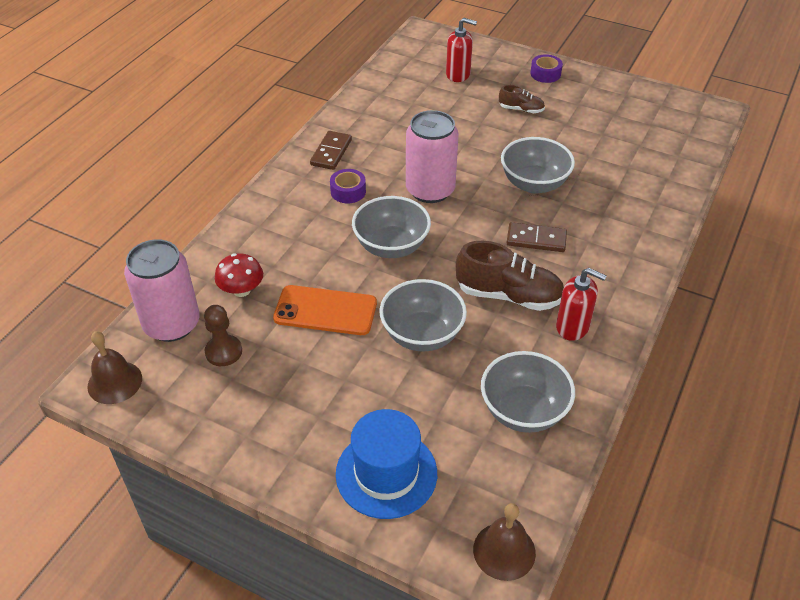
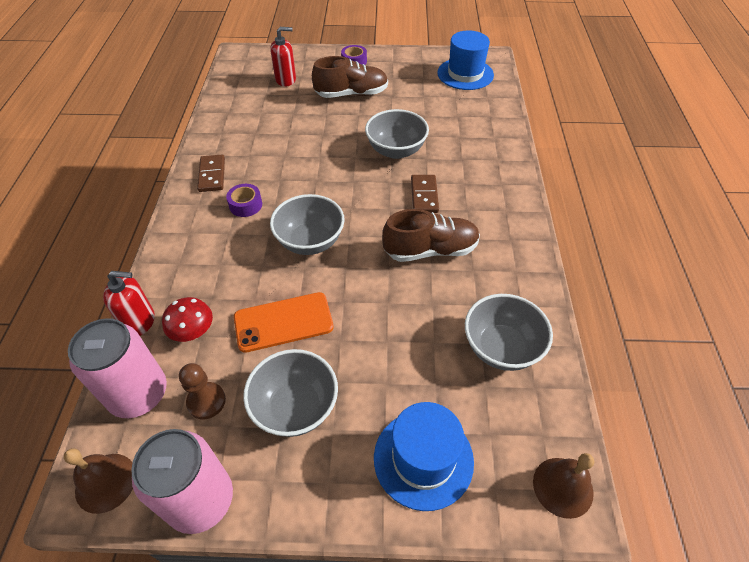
camera: 25 degrees left, 5 degrees up
grey bowl [379,279,467,351] -> grey bowl moved to [243,349,338,437]
pink can [406,110,459,203] -> pink can moved to [131,429,233,534]
brown shoe [499,85,545,113] -> brown shoe [312,56,388,98], size x1.89
brown domino [507,222,567,252] -> brown domino turned 75 degrees counterclockwise [411,175,439,213]
red soap dispenser [556,268,606,341] -> red soap dispenser moved to [103,271,155,336]
none -> blue hat [437,31,494,90]

